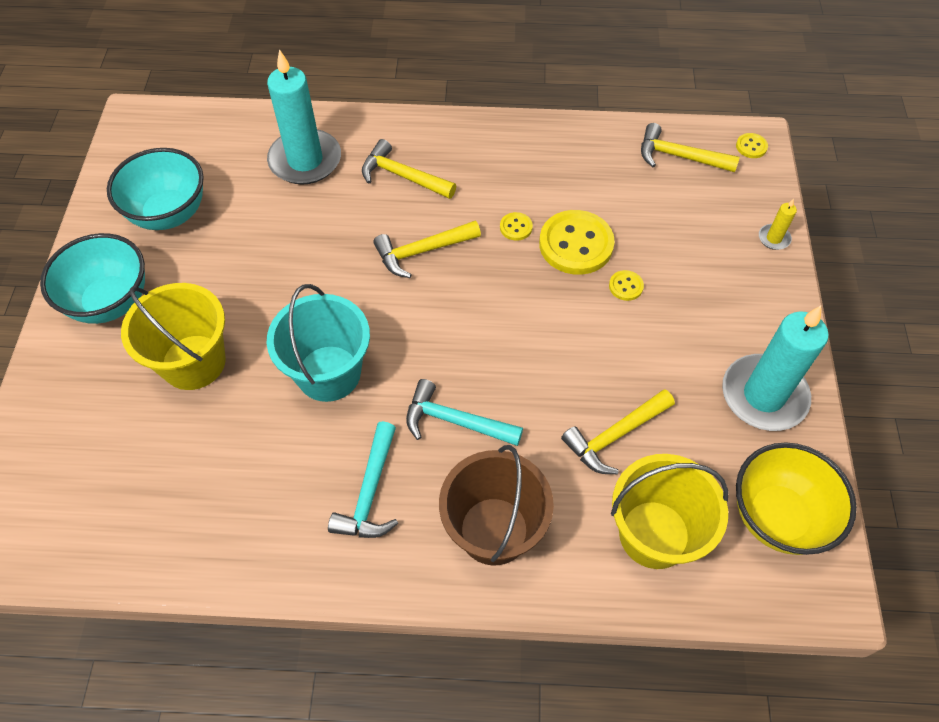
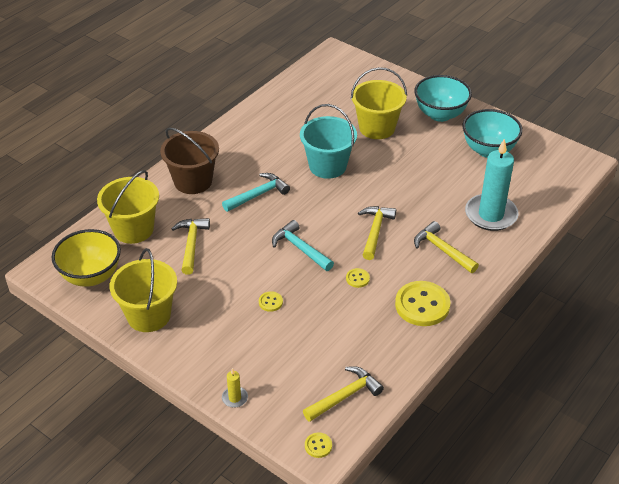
camera: 125 degrees right, 15 degrees down
turquoise hammer [328,421,398,538] -> turquoise hammer moved to [272,220,334,271]
yellow hammer [362,139,456,199] -> yellow hammer turned 105 degrees counterclockwise [414,221,479,273]
yellow button [539,210,615,275] -> yellow button moved to [395,281,450,326]
turquoise candle [722,306,829,431] -> yellow bucket [110,248,177,332]

